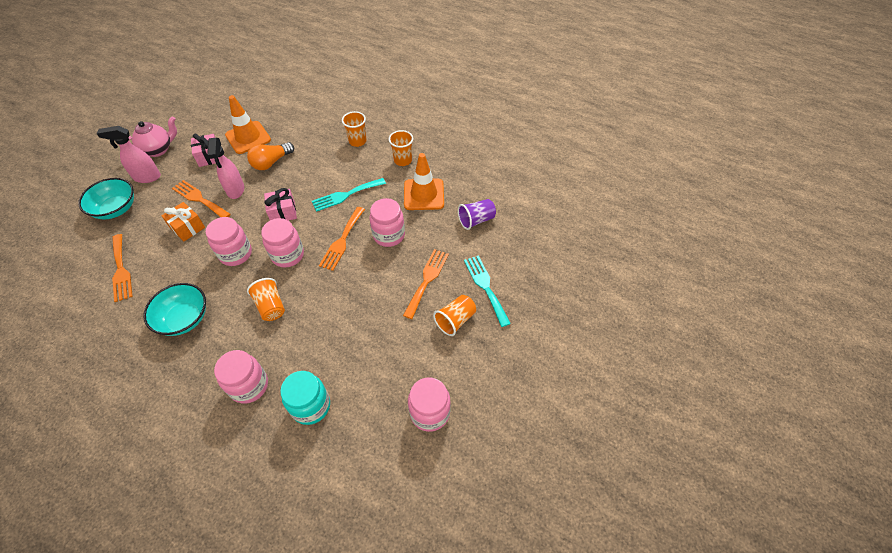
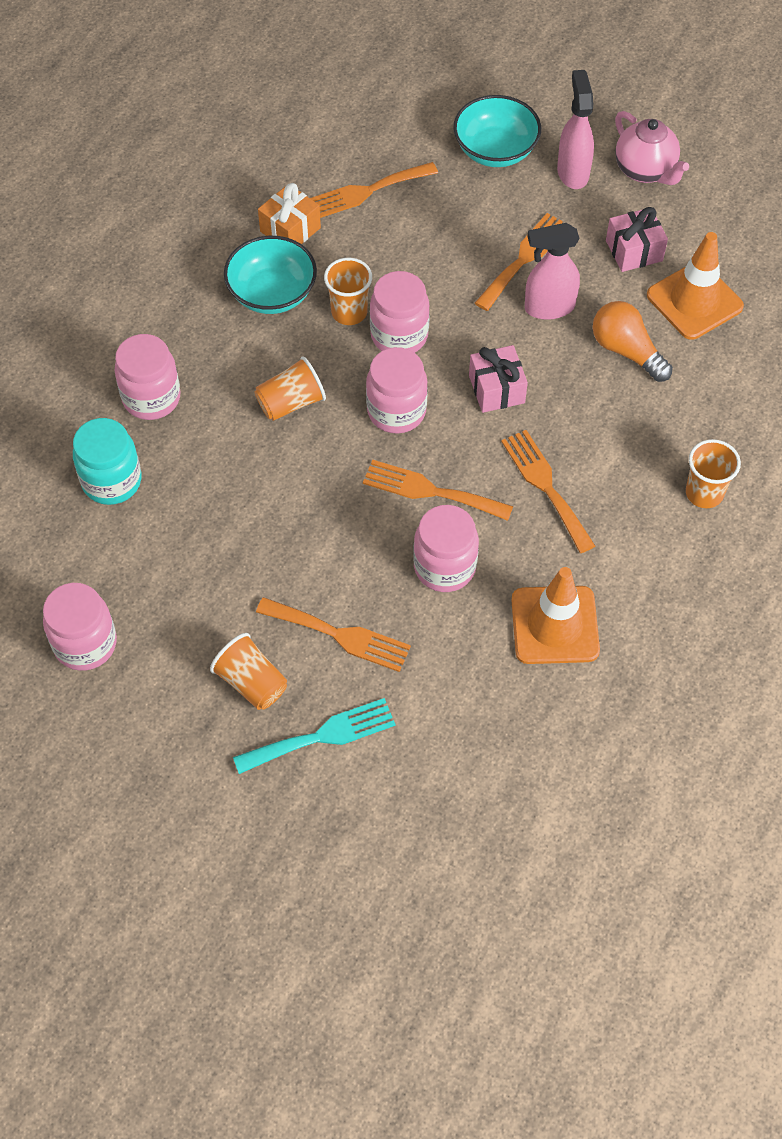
camera: 90 degrees right, 5 degrees up
orange gift [161,202,205,241] -> orange gift moved to [258,183,321,244]
turquoise fork [312,178,386,212] -> orange fork [501,430,595,553]
orange cup [389,130,413,166] -> orange cup moved to [324,258,372,325]
purple cup [458,199,496,230] -> none

